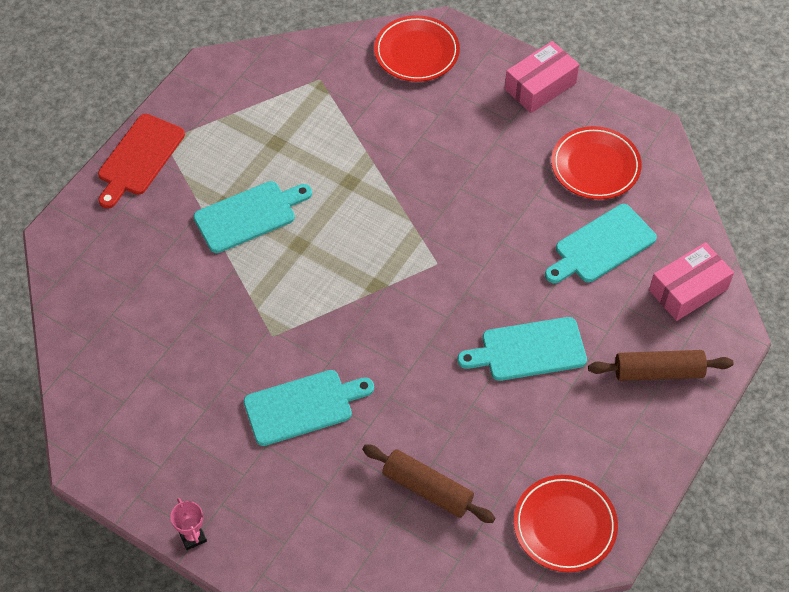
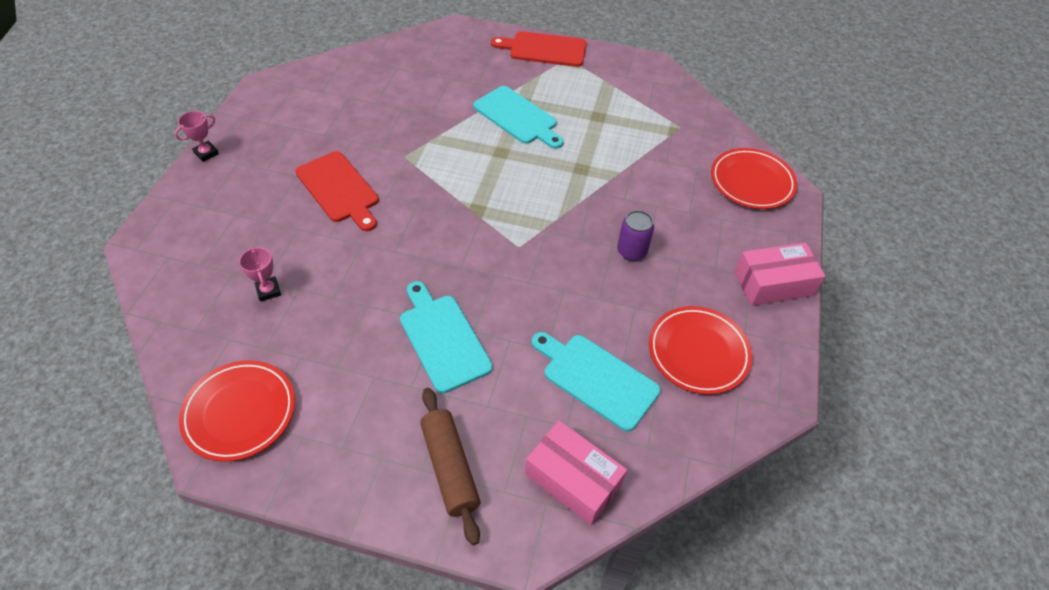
camera: 70 degrees right, 5 degrees down
turquoise cutting board [244,370,374,446] -> red cutting board [295,151,379,231]
brown rolling pin [362,444,495,523] -> pink trophy [239,247,281,302]
pink box [505,41,579,113] -> pink box turned 45 degrees counterclockwise [735,242,825,306]
none -> purple can [617,210,654,261]

